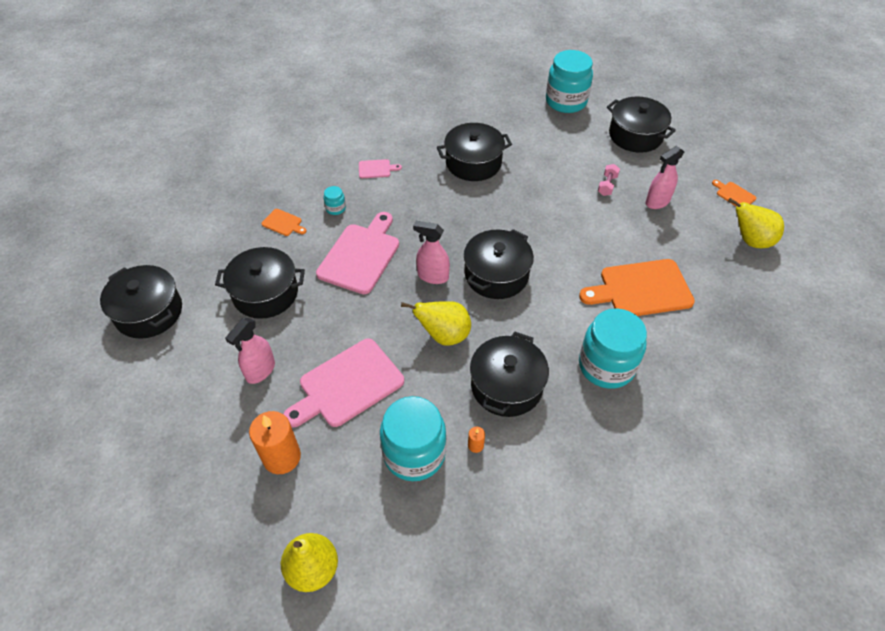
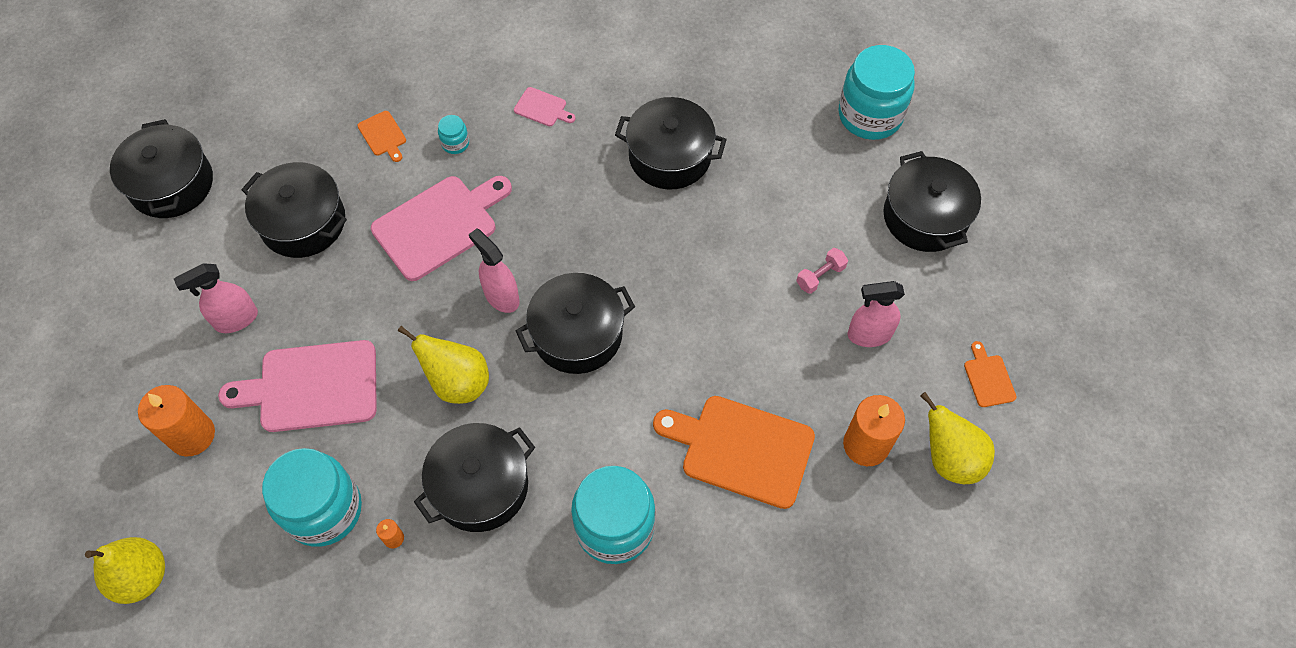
camera: 30 degrees right, 10 degrees up
none -> orange candle [843,395,905,466]

